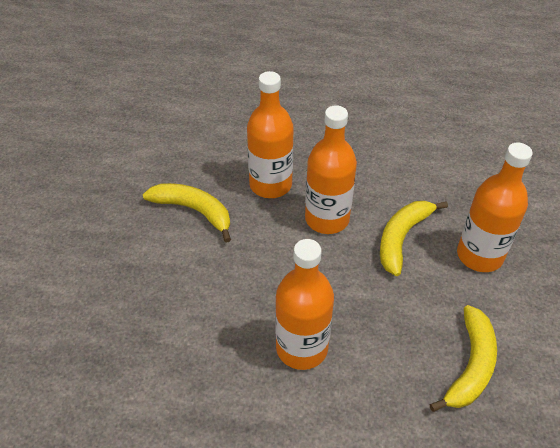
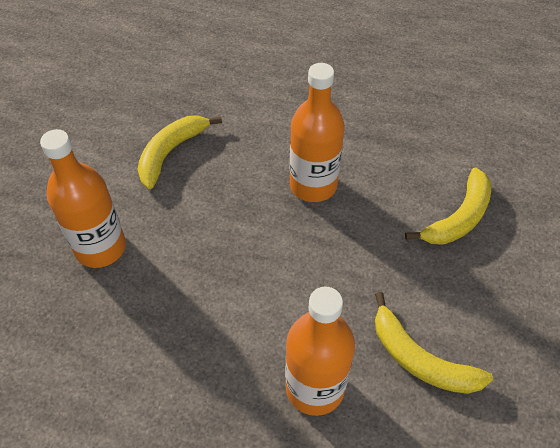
camera: 170 degrees left, 5 degrees up
orange bottle [305,105,357,234] -> none
yellow banana [380,201,448,276] -> yellow banana moved to [405,167,491,245]

